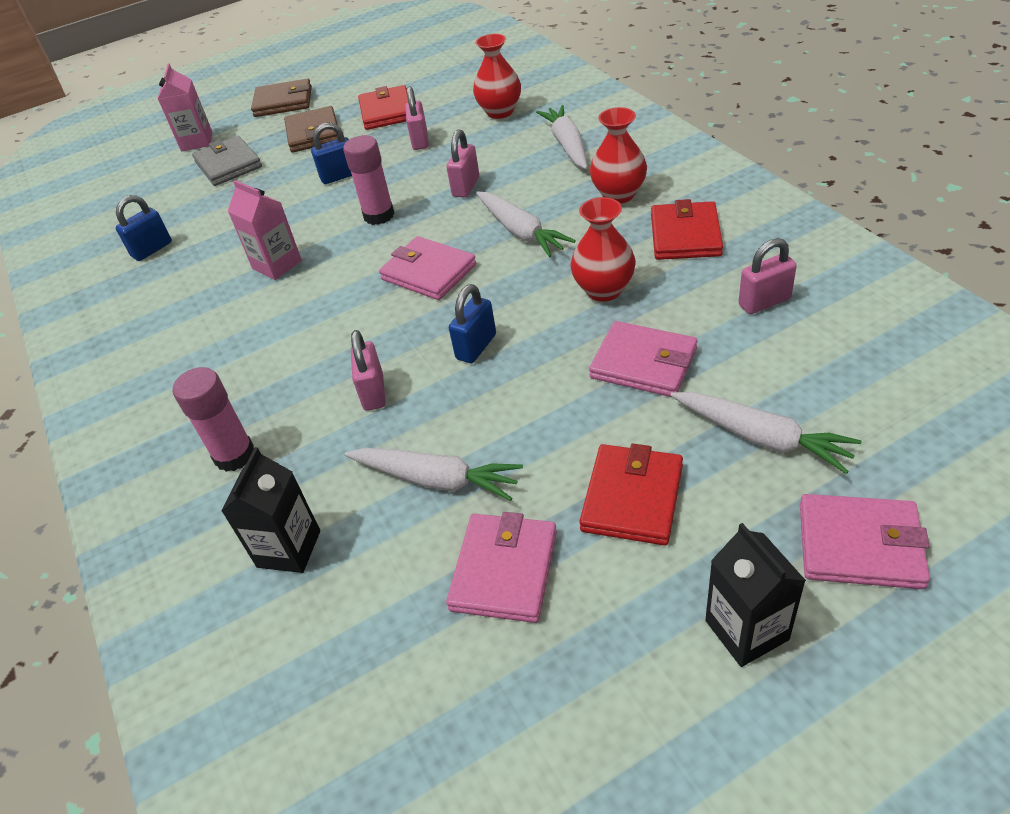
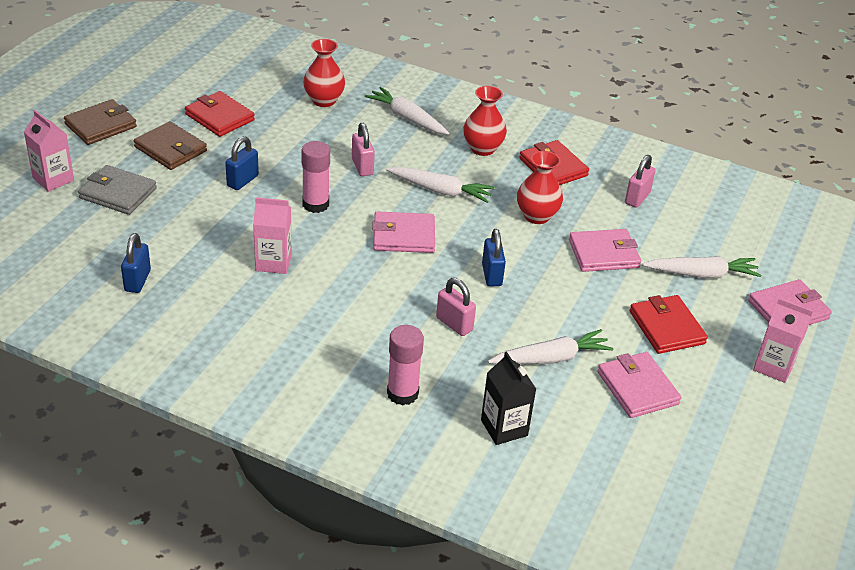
camera: 45 degrees left, 5 degrees down
pink padlock [405,86,429,150] -> none
black carton [705,523,806,667] -> pink carton [753,298,813,383]

